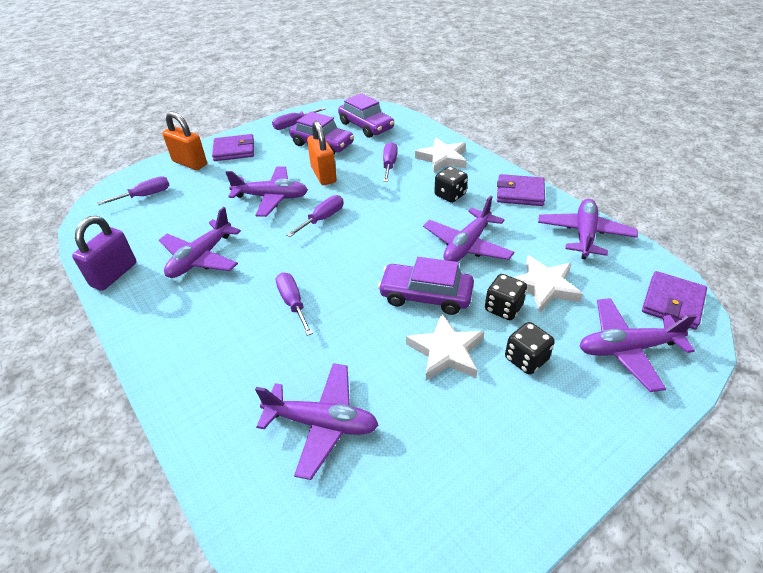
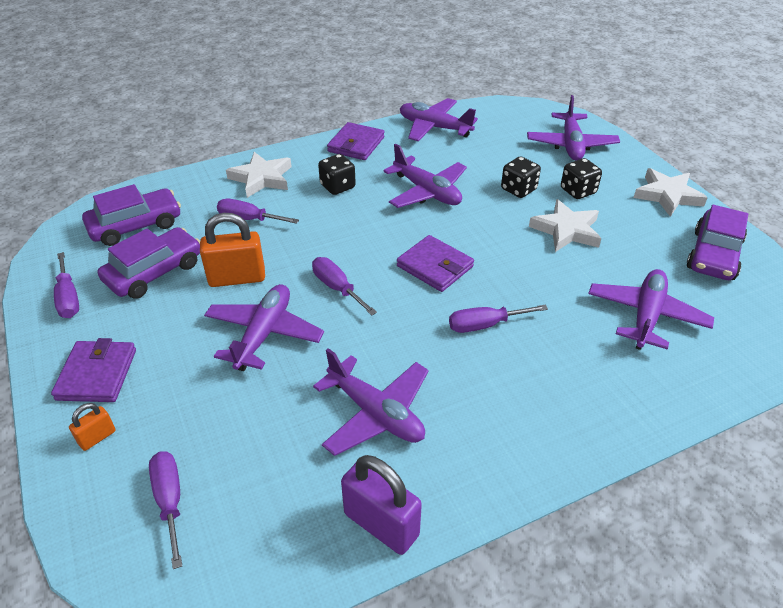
camera: 80 degrees left, 0 degrees up
orange padlock [163,111,207,170] -> orange padlock [69,403,116,451], size x0.51
purple car [378,257,474,315] -> purple car moved to [687,205,748,280]
white star [513,255,583,312] -> white star moved to [634,168,708,217]
purple wallet [642,271,707,329] -> purple wallet moved to [397,235,474,292]

